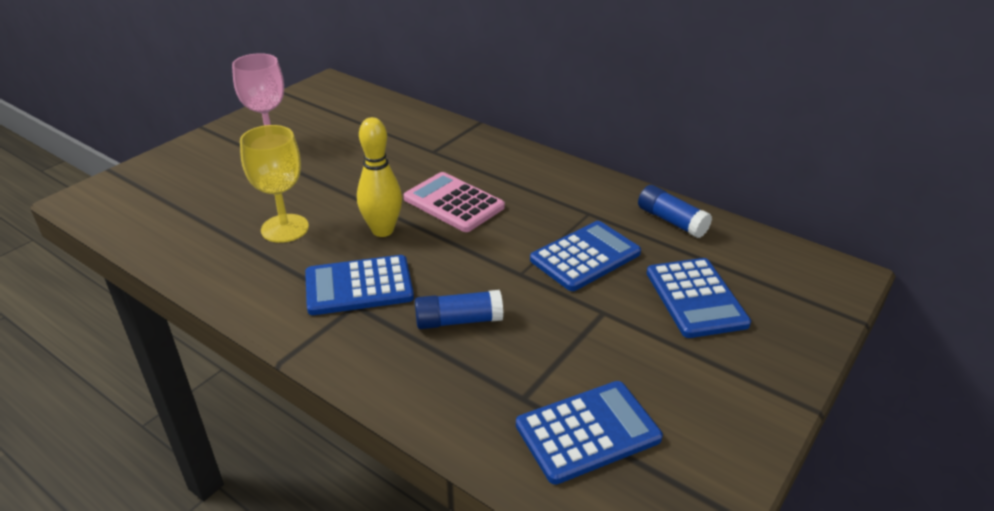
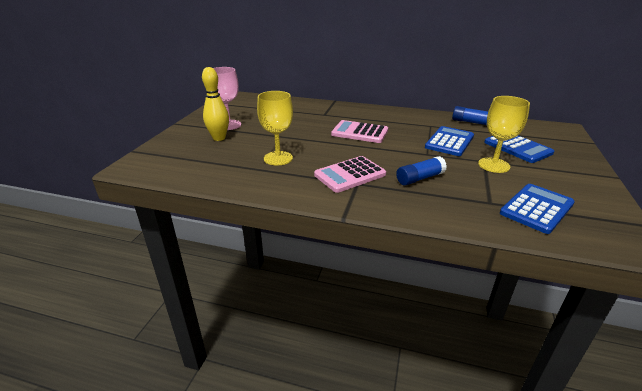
camera: 20 degrees left, 5 degrees down
blue calculator [305,255,414,315] -> pink calculator [314,156,386,193]
yellow bowling pin [357,117,402,237] -> yellow bowling pin moved to [202,67,229,141]
none -> yellow goblet [478,96,530,173]

